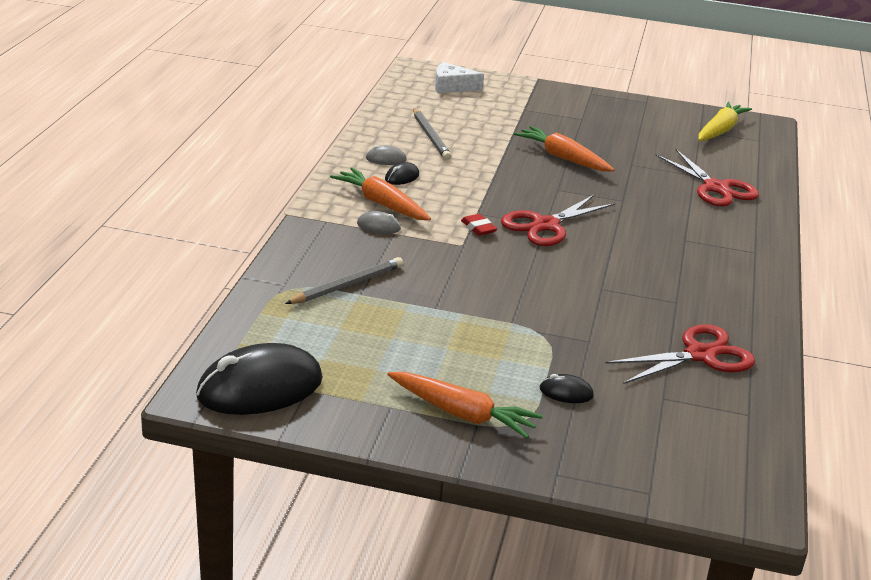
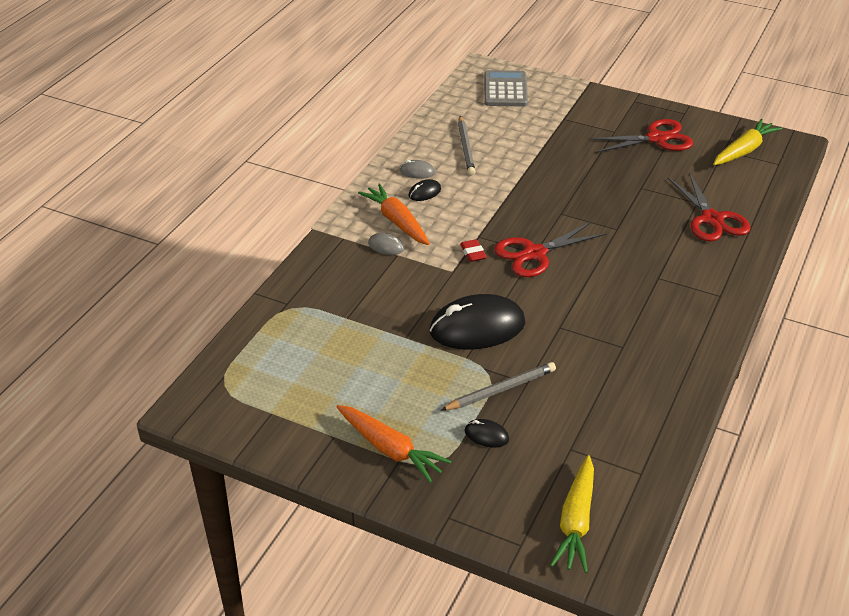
camera: 15 degrees right, 10 degrees up
black mouse [196,343,323,415] -> black mouse moved to [430,294,526,349]
grey pencil [285,257,403,304] -> grey pencil moved to [440,362,556,411]
white cheese [435,62,484,93] -> grey calculator [484,70,528,107]
orange carrot [514,126,614,171] -> none
red scissors [605,324,755,384] -> red scissors moved to [588,119,693,153]
none -> yellow carrot [550,455,594,573]

